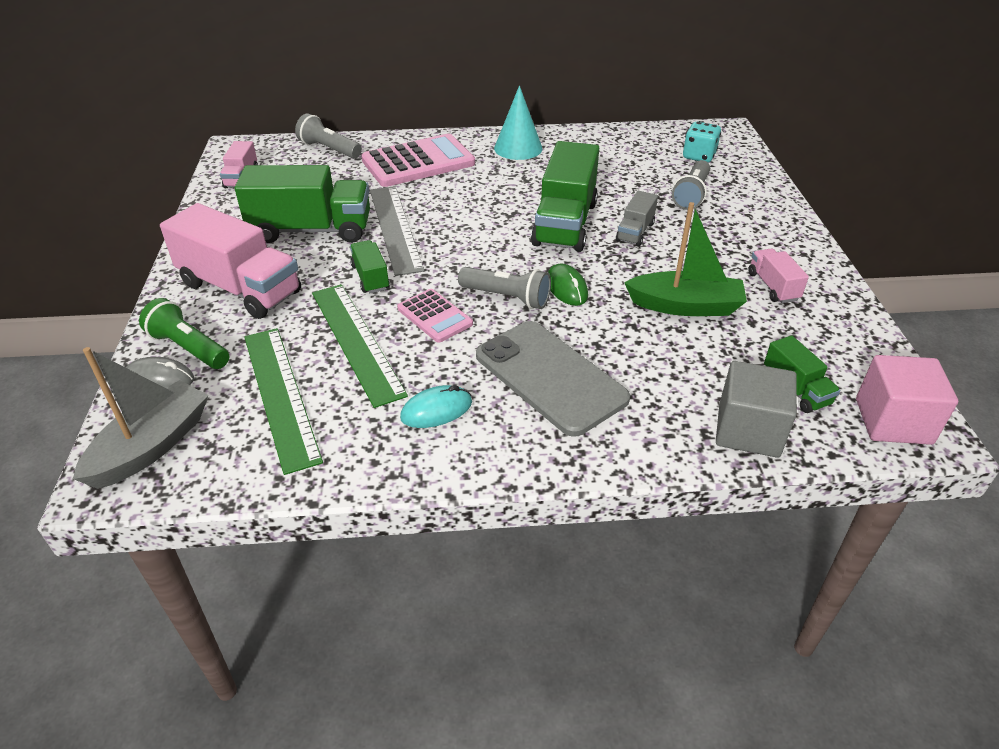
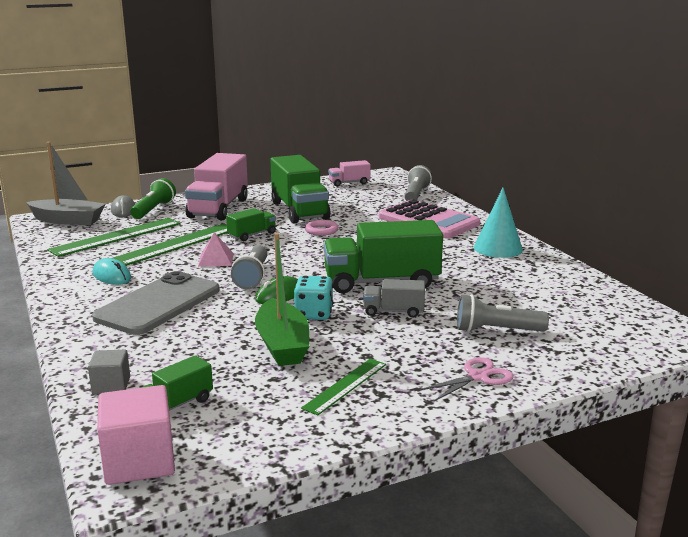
camera: 70 degrees right, 20 degrees down
grey ruler [370,186,424,276] -> pink ring [305,220,338,236]
pink calculator [397,289,473,343] -> pink pyramid [198,232,234,267]
turquoise dice [683,122,721,162] -> turquoise dice moved to [294,276,333,320]
grey cube [716,361,797,458] -> grey cube [88,350,130,394], size x0.58
pink truck [748,248,809,303] -> green ruler [301,358,386,416]
none -> pink scissors [419,357,514,401]

